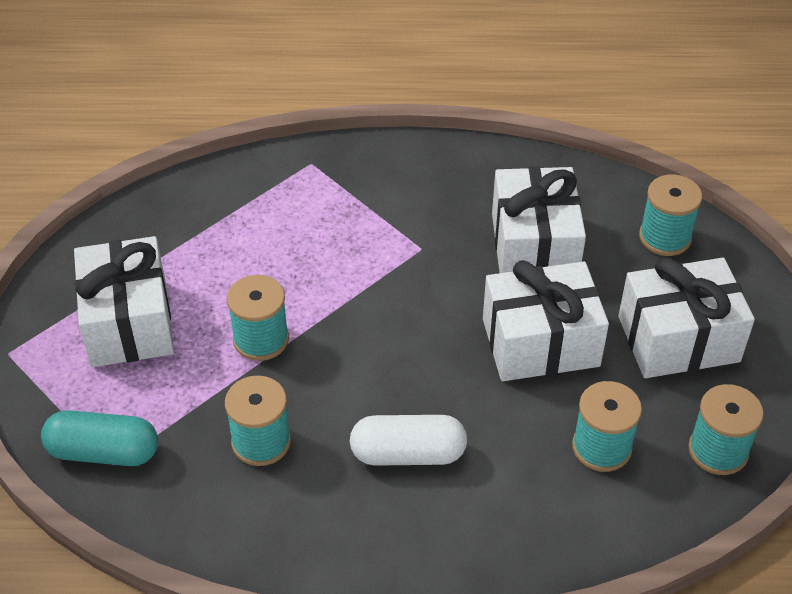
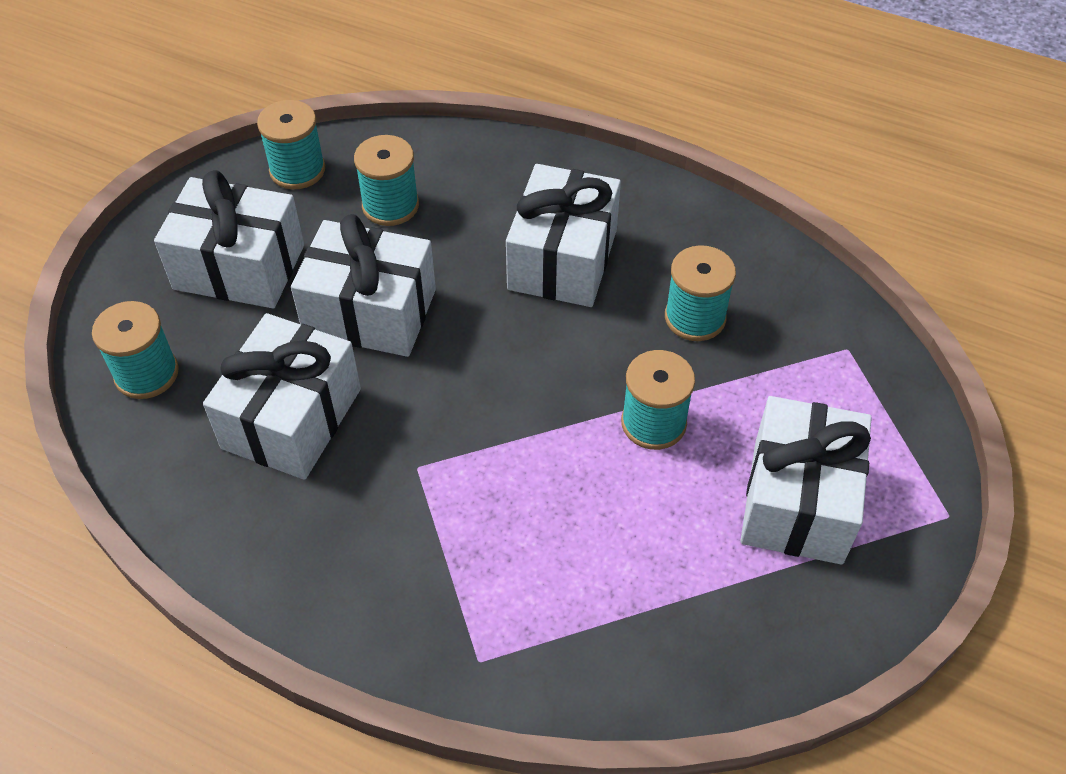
camera: 155 degrees left, 5 degrees up
turquoise capsule [41,410,158,466] -> none
white capsule [350,415,467,466] -> white gift [506,164,621,307]

